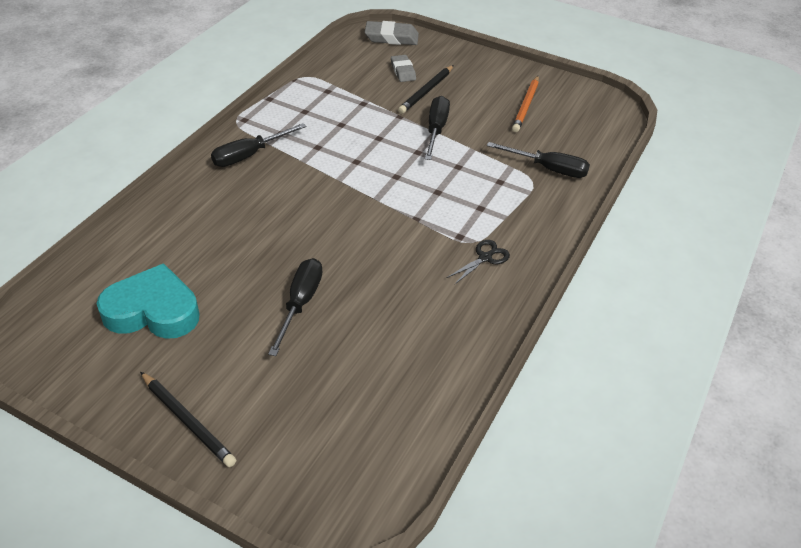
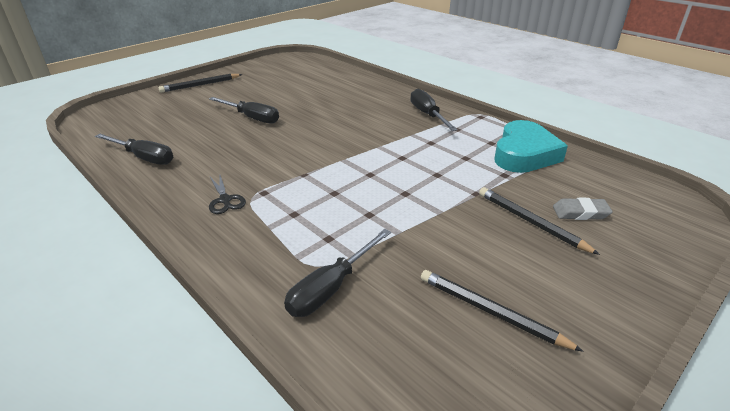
camera: 110 degrees right, 10 degrees down
turquoise heart [97,263,199,339] -> turquoise heart moved to [495,120,568,173]
grey eraser [365,21,419,45] -> none
black screwdriver [425,96,450,160] -> black screwdriver moved to [95,134,173,165]
orange pencil [512,76,539,132] -> black pencil [421,270,584,352]

